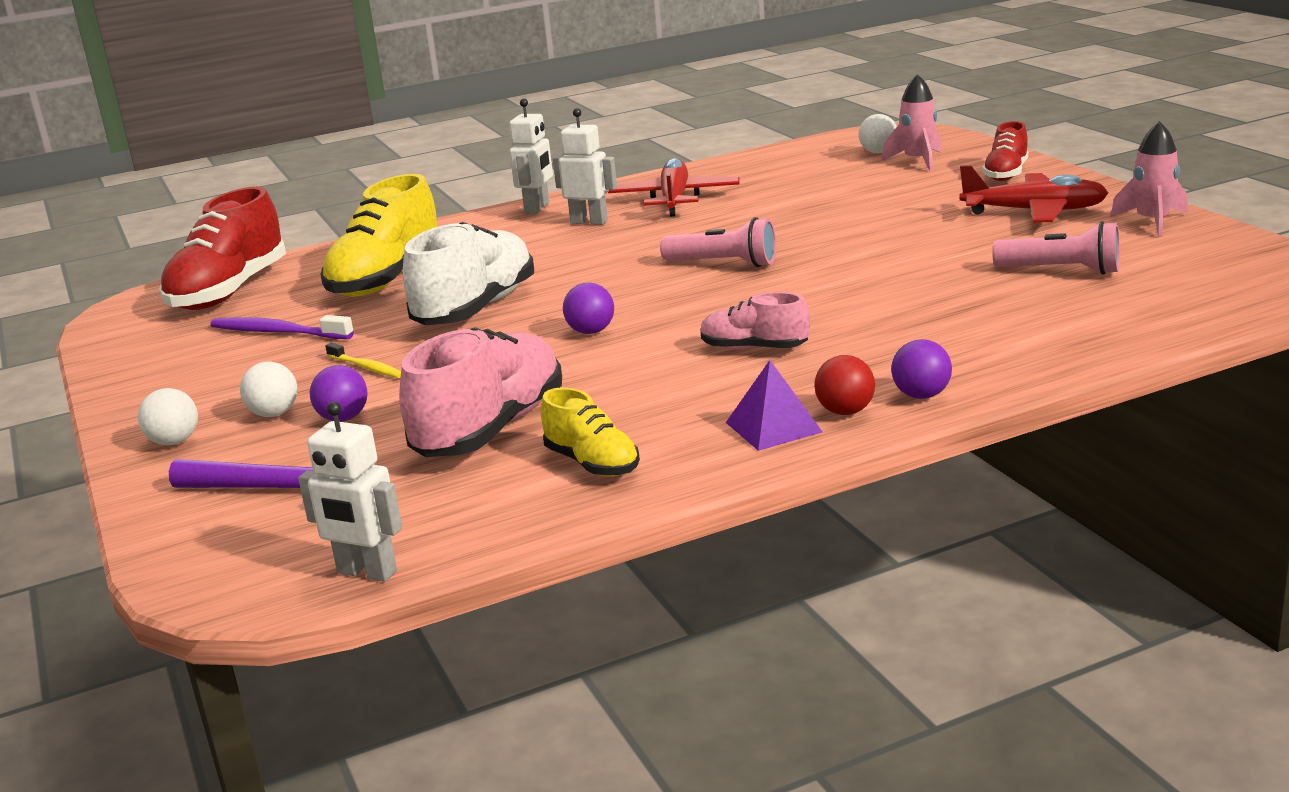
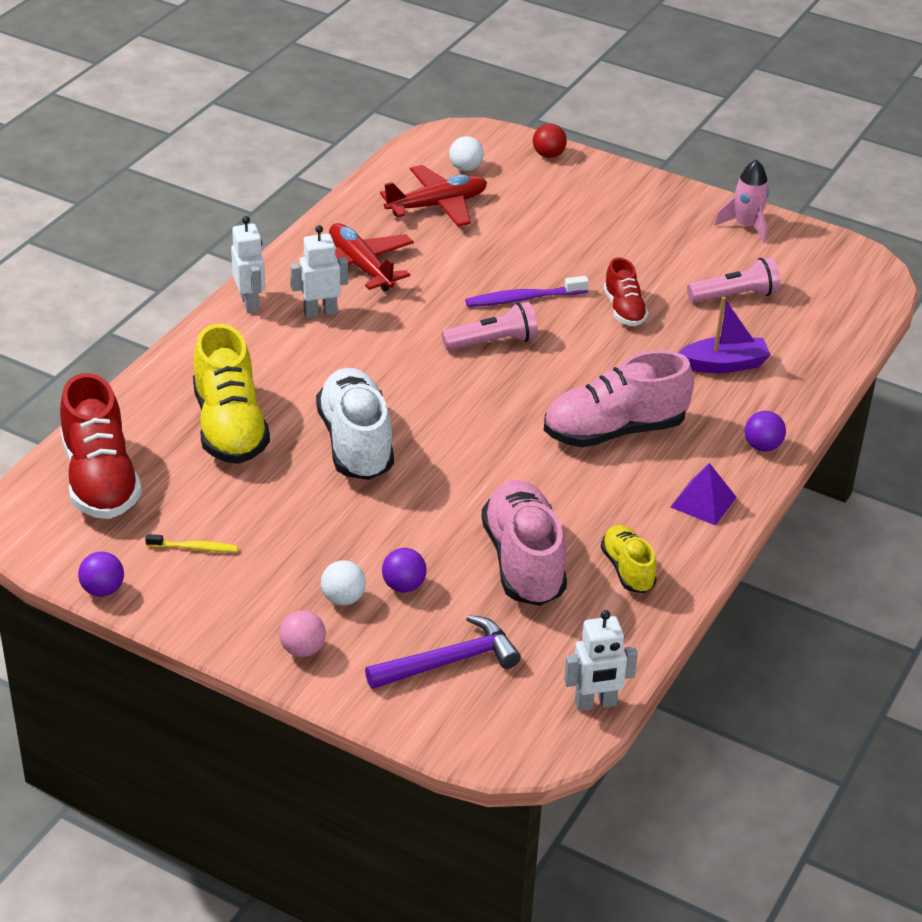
camera: 40 degrees left, 15 degrees up
white ball [138,388,198,445] -> pink ball [279,611,326,657]
purple toothbrush [210,315,354,339] -> purple toothbrush moved to [466,276,589,307]
yellow toothbrush [325,343,401,378] -> yellow toothbrush moved to [145,534,238,552]
yellow shoe [541,387,640,477] -> yellow shoe turned 120 degrees counterclockwise [601,525,657,593]
purple ball [563,283,614,334] -> purple ball moved to [78,552,124,597]
pink shoe [700,292,810,350] -> pink shoe [544,350,694,447], size x1.81
red ball [814,355,875,415] -> red ball moved to [533,124,567,158]
pink rocket [881,74,942,171] -> none
red plane [960,165,1108,223] -> red plane moved to [380,165,487,226]
red shoe [982,121,1028,181] -> red shoe moved to [604,257,648,326]
none -> purple boat [678,297,771,373]

